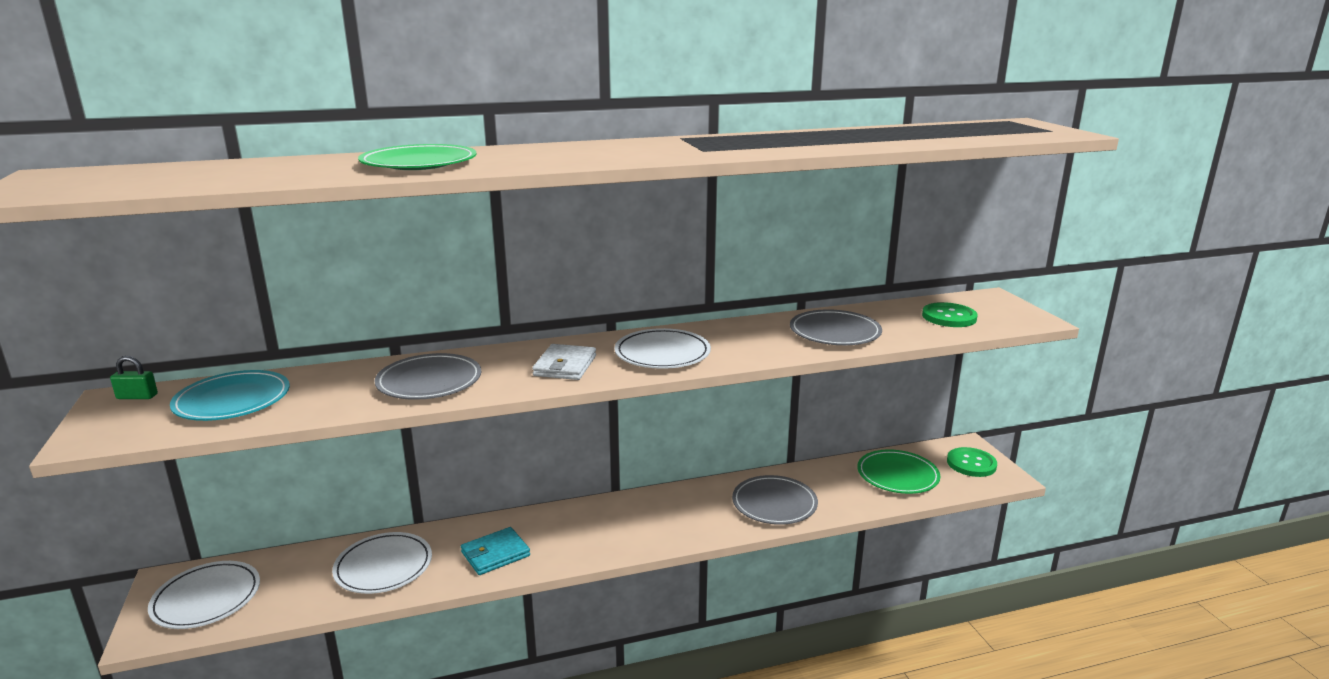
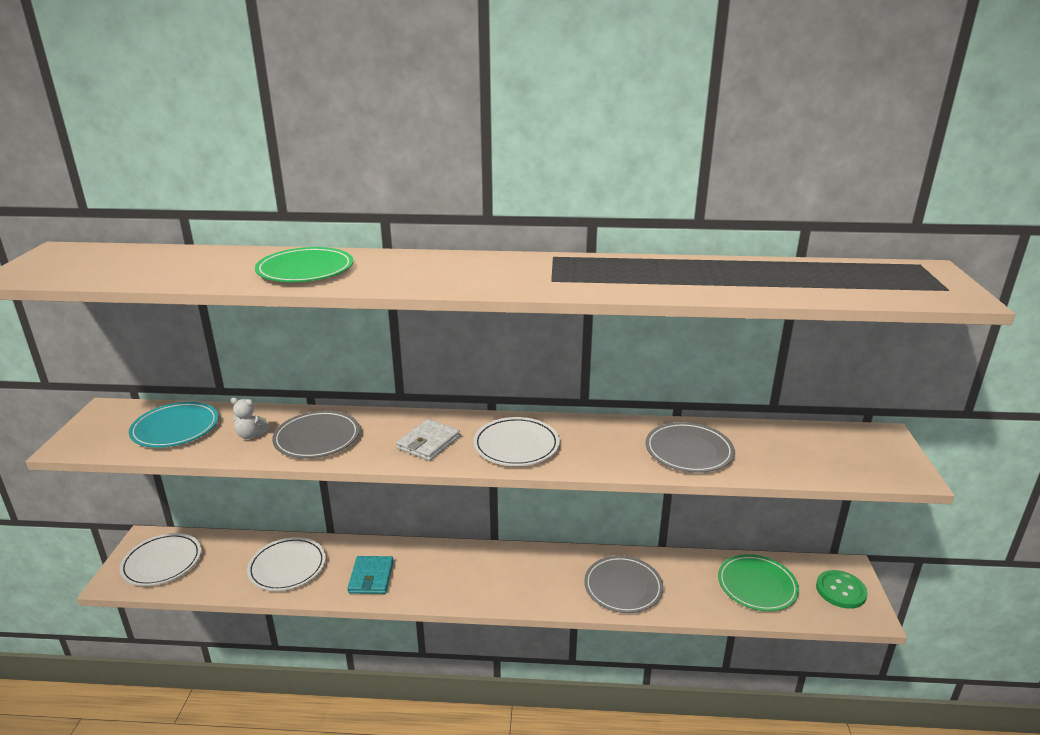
camera: 20 degrees right, 5 degrees up
green padlock [110,356,158,399] -> none
turquoise wallet [461,527,530,575] -> turquoise wallet turned 75 degrees counterclockwise [348,556,394,594]
green button [922,302,978,327] -> none
none -> white teddy bear [231,398,269,439]

